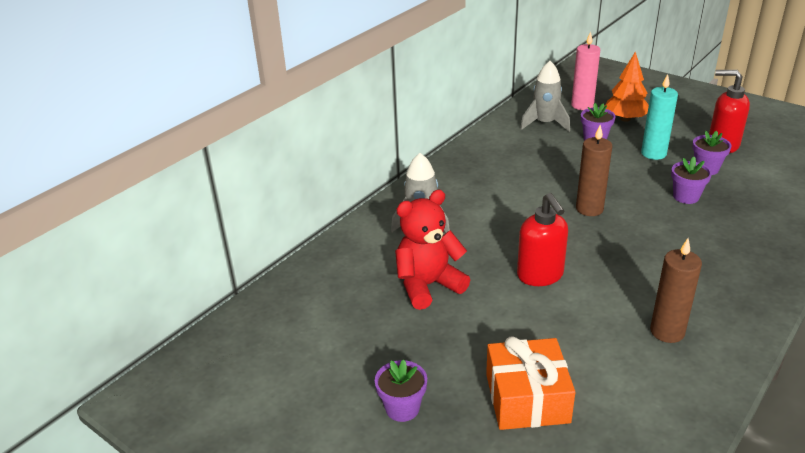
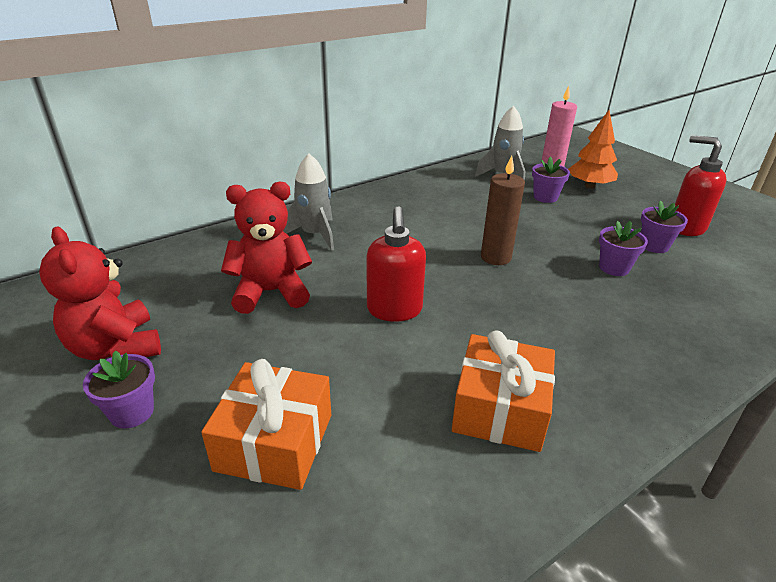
camera: 15 degrees right, 0 degrees up
turquoise candle [641,74,678,160] -> none
brown candle [650,238,702,343] -> orange gift [452,330,555,452]
none -> red teddy bear [39,226,161,360]

